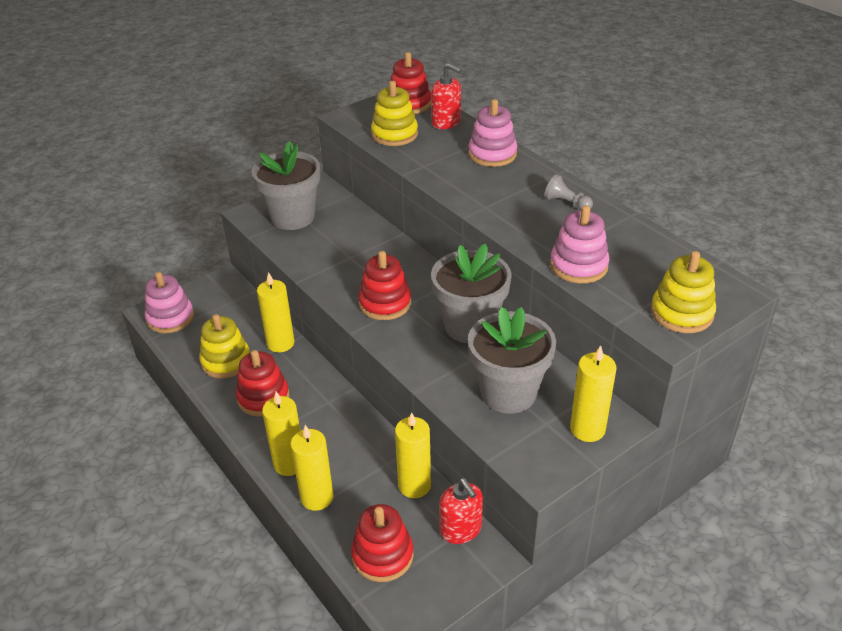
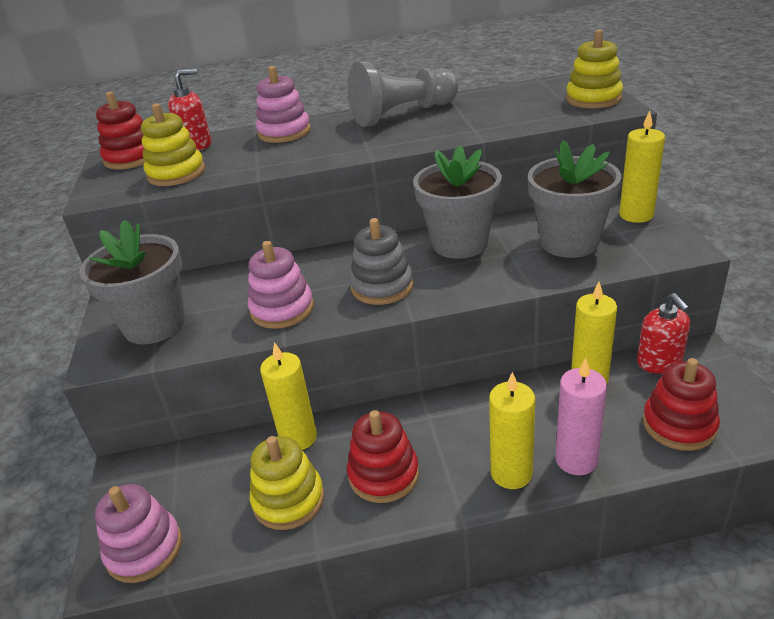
camera: 60 degrees left, 5 degrees down
yellow candle [290,425,333,511] -> pink candle [555,358,607,475]
red stacking toy [358,251,411,320] -> grey stacking toy [350,218,414,305]
red soap dispenser [439,478,483,544] -> red soap dispenser turned 75 degrees clockwise [637,293,690,374]
grey pawn [544,174,593,210] -> grey pawn [348,61,458,127], size x2.27
pink stacking toy [550,206,610,283] -> pink stacking toy moved to [248,241,314,329]

